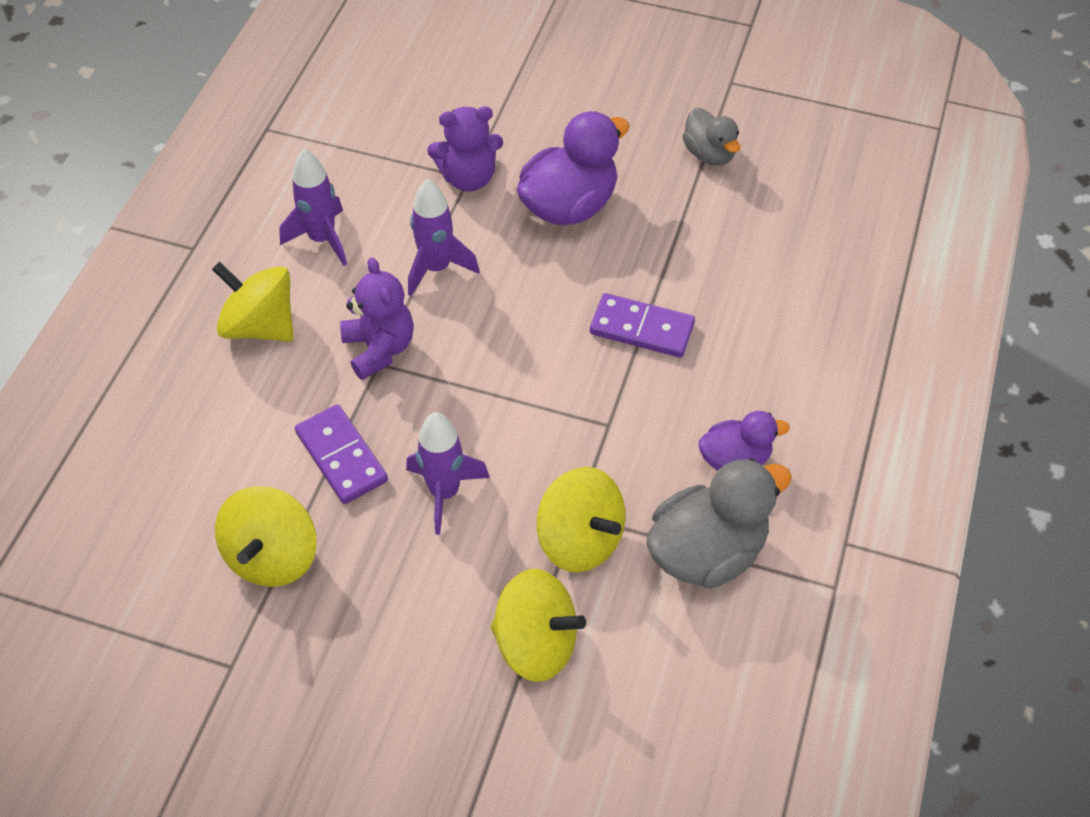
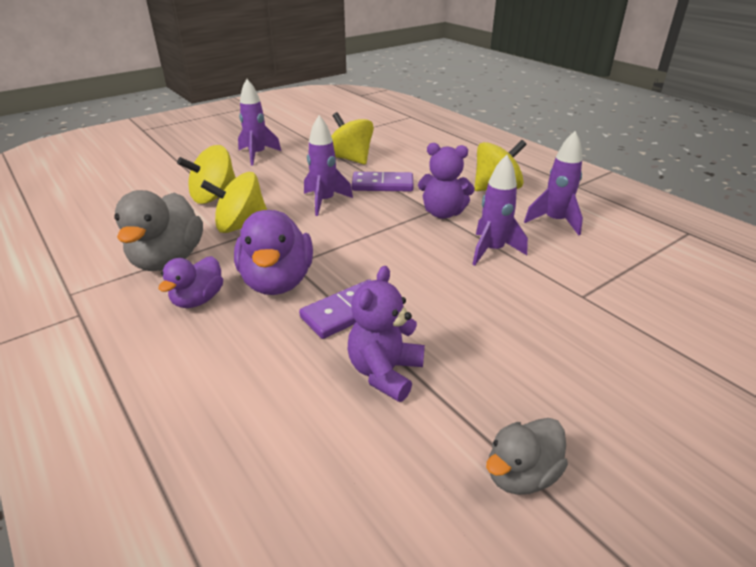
camera: 125 degrees right, 20 degrees down
purple teddy bear [427,106,503,192] -> purple teddy bear moved to [348,266,425,402]
purple duck [517,111,630,225] -> purple duck moved to [234,210,313,295]
grey duck [683,108,740,166] -> grey duck turned 45 degrees counterclockwise [486,418,568,495]
none -> purple rocket [238,79,281,166]

